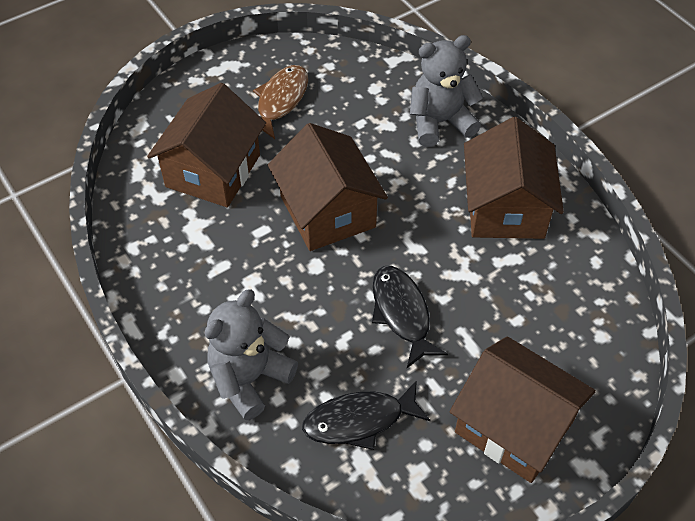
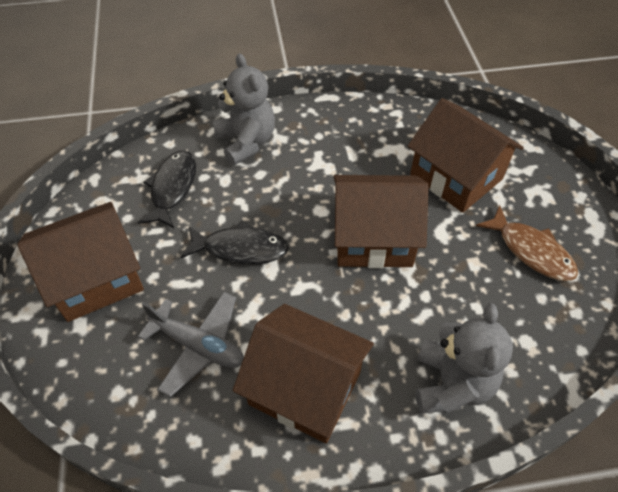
camera: 115 degrees right, 0 degrees up
none -> grey plane [138,292,244,397]

